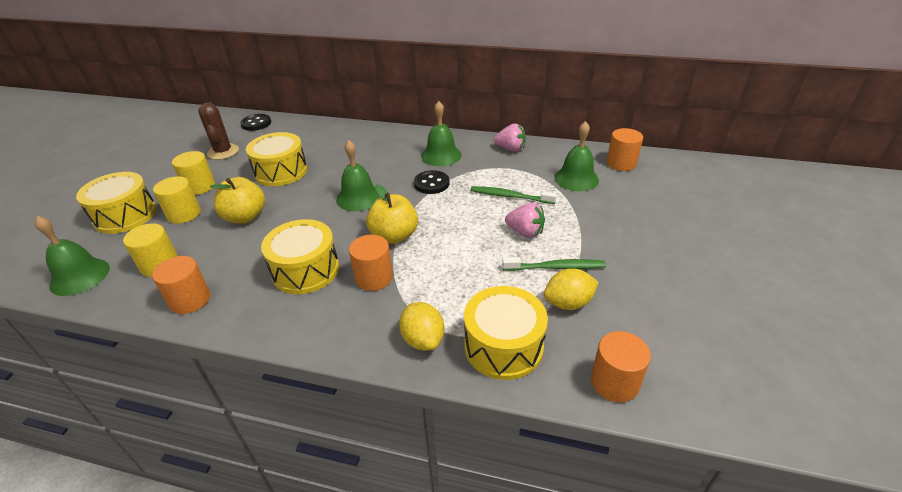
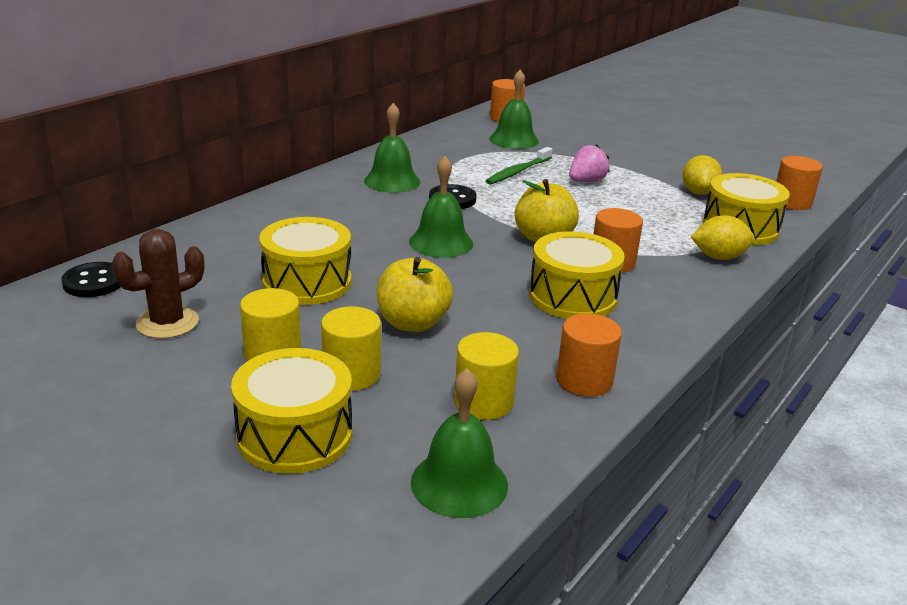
camera: 70 degrees left, 10 degrees down
brown cactus [198,102,239,160] -> brown cactus turned 45 degrees counterclockwise [112,229,204,339]
pink strawberry [494,123,526,152] -> none
green toothbrush [502,257,606,271] -> none

